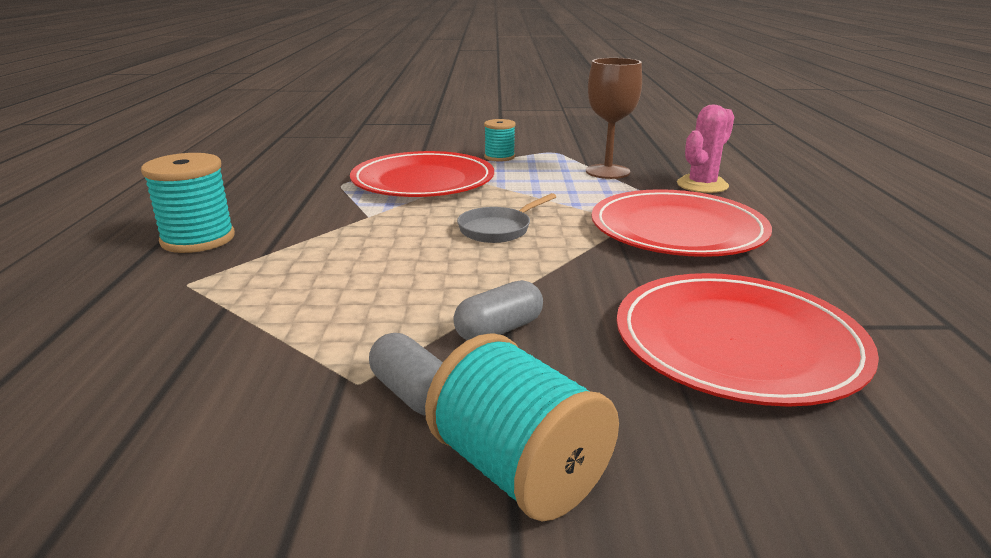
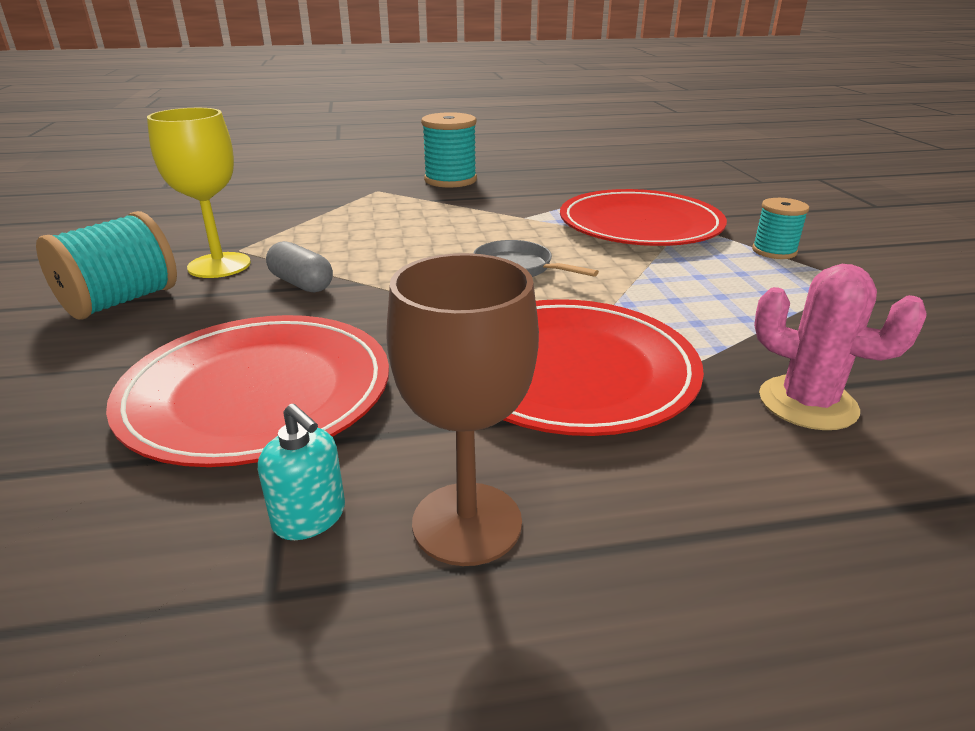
camera: 80 degrees right, 5 degrees up
grey capsule [369,333,443,415] -> yellow goblet [147,108,251,278]
brown goblet [586,58,642,179] -> brown goblet moved to [386,253,539,566]
none -> turquoise soap dispenser [258,403,345,540]

